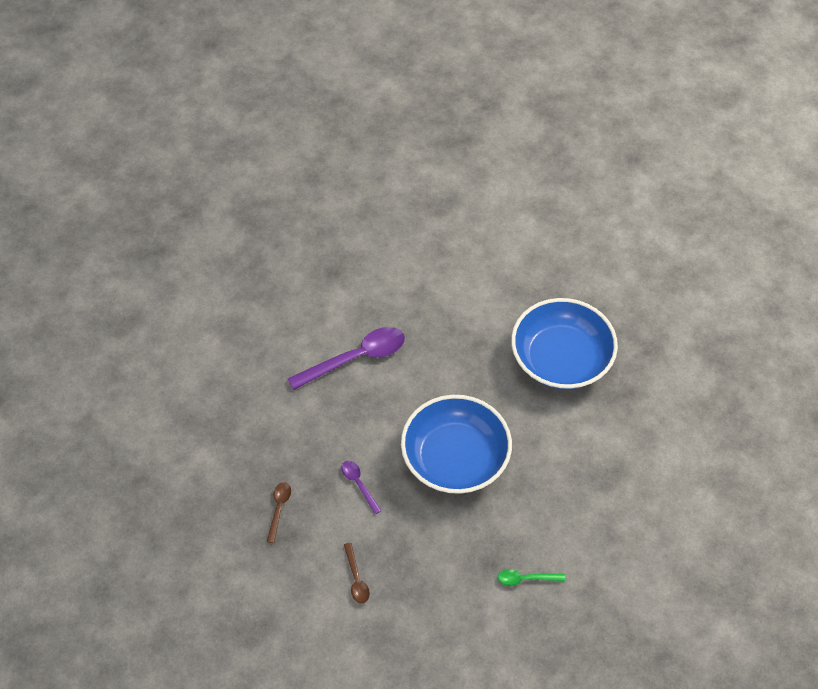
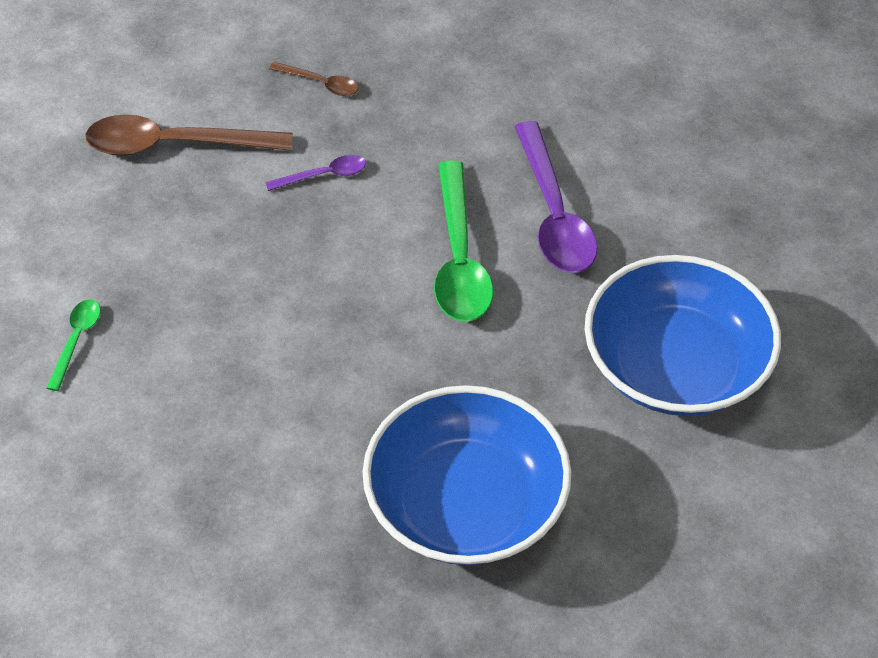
camera: 105 degrees right, 5 degrees down
brown spoon [344,543,370,604] -> brown spoon [85,114,293,156], size x2.04
blue bowl [401,395,512,494] -> blue bowl moved to [585,255,781,416]
none -> green spoon [434,160,493,322]

